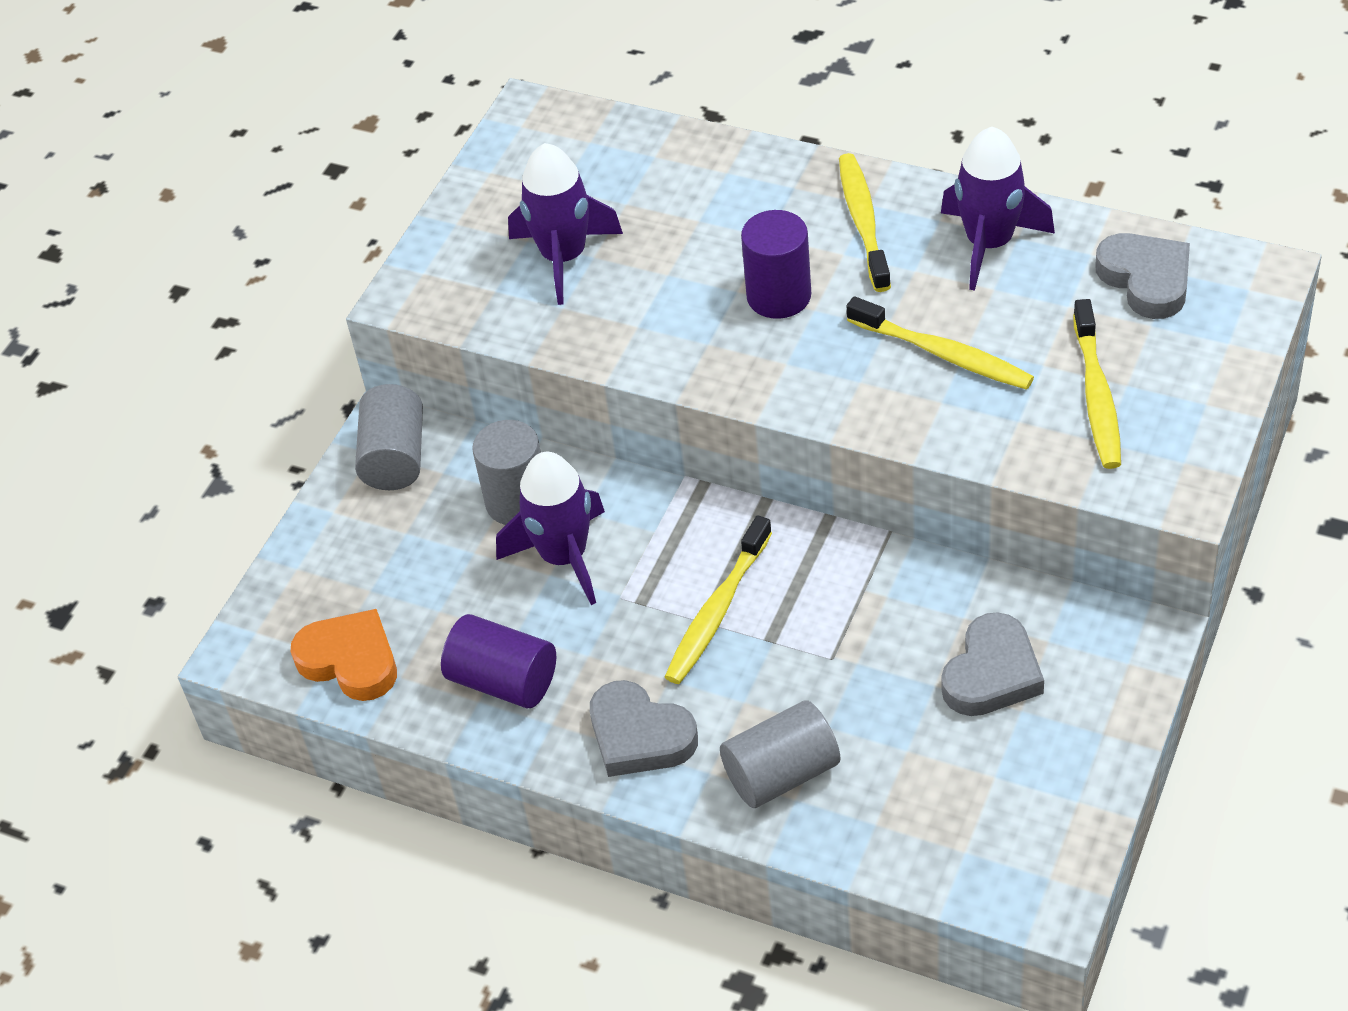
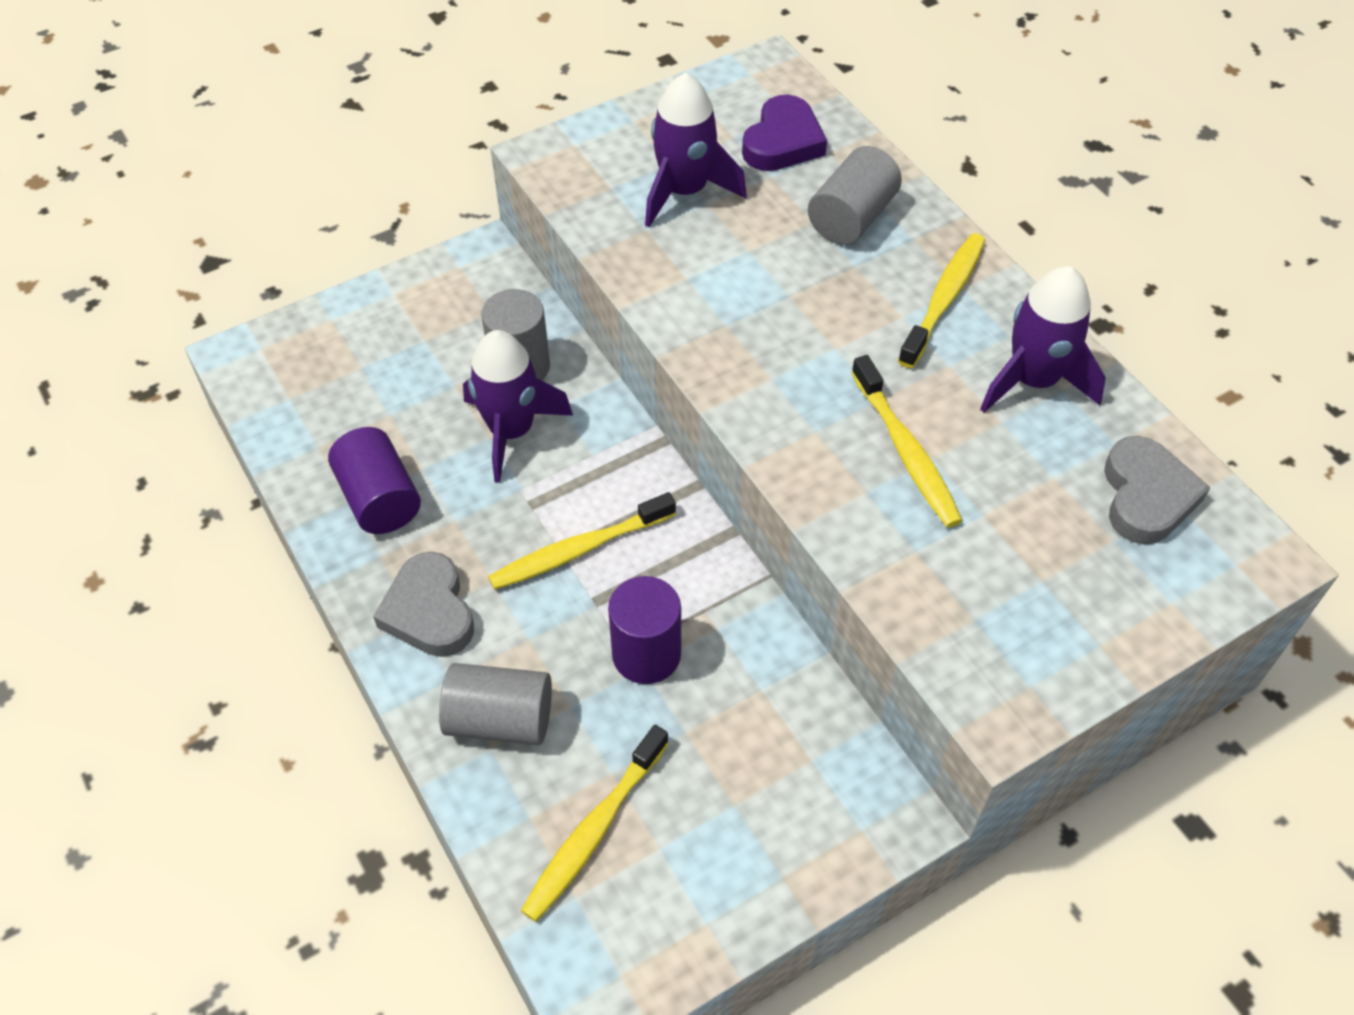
camera: 30 degrees right, 5 degrees up
orange heart [291,609,397,701] -> none
grey cylinder [355,384,423,490] -> grey cylinder moved to [808,146,902,245]
purple cylinder [741,210,811,319] -> purple cylinder moved to [608,576,681,684]
grey heart [941,612,1044,716] -> none
yellow toothbrush [1073,299,1121,469] -> yellow toothbrush moved to [521,725,669,922]
none -> purple heart [742,95,827,171]

